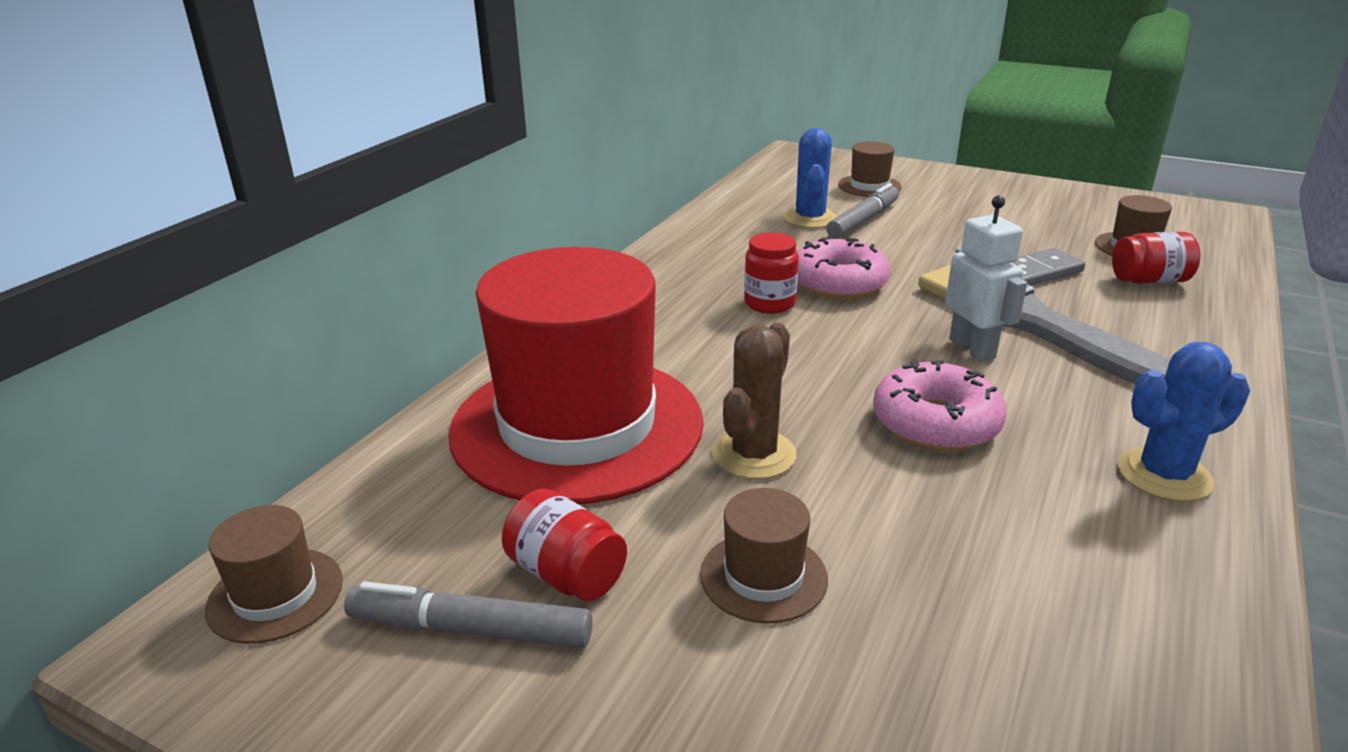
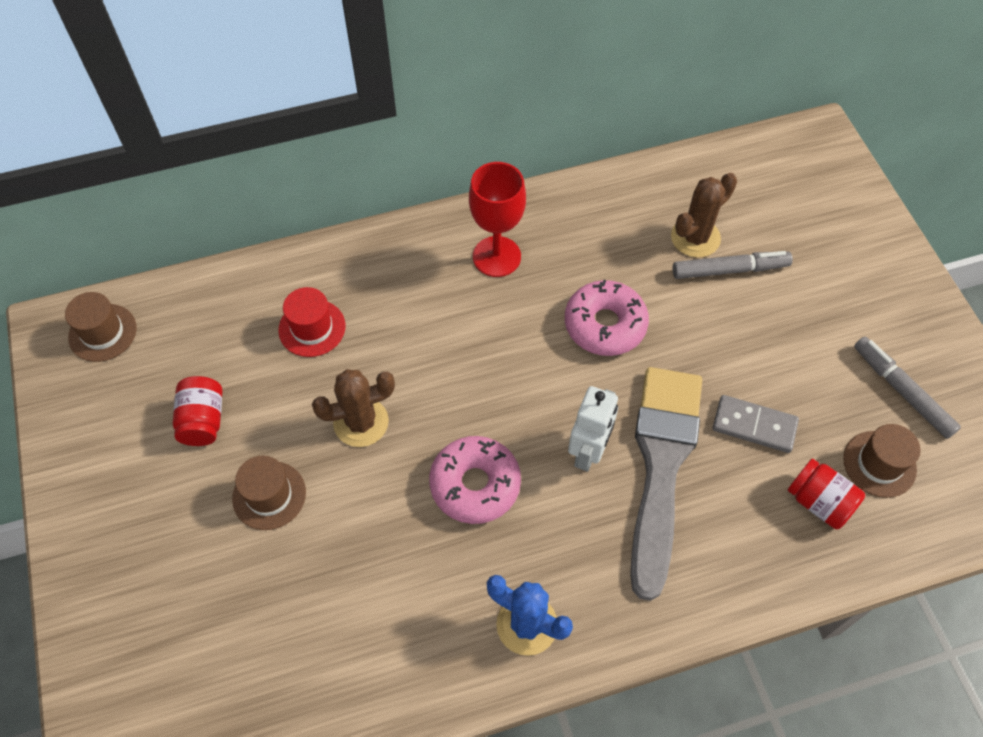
camera: 45 degrees right, 30 degrees up
grey marker [344,582,593,648] -> grey marker moved to [854,337,961,439]
red hat [448,247,704,504] -> red hat [278,287,345,357], size x0.40
red jar [744,232,799,314] -> none
blue cactus [784,128,837,228] -> brown cactus [671,173,737,258]
brown hat [838,141,902,197] -> none
none -> red goblet [469,162,526,277]

